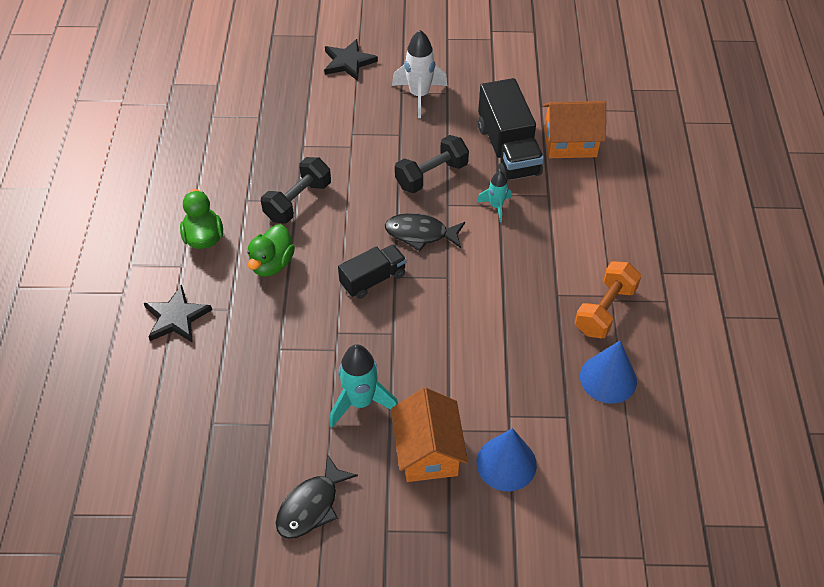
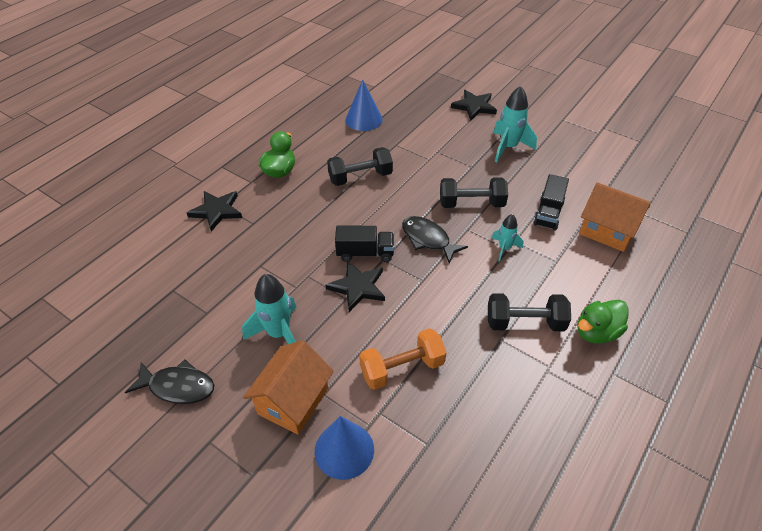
camera: 35 degrees right, 5 degrees down
green duck [247,224,295,277] -> green duck moved to [577,300,629,344]
black fish [276,454,358,539] -> black fish turned 150 degrees counterclockwise [125,359,214,404]
white rocket [392,30,447,118] -> turquoise rocket [493,86,537,162]
black truck [478,78,544,181] -> black truck [533,174,569,230], size x0.60
orange dumbbell [575,261,641,338] -> orange dumbbell moved to [359,328,447,390]
blue cone [580,341,637,404] -> blue cone moved to [345,80,383,131]
none -> black star [326,261,385,312]
none -> black dumbbell [488,293,571,331]

